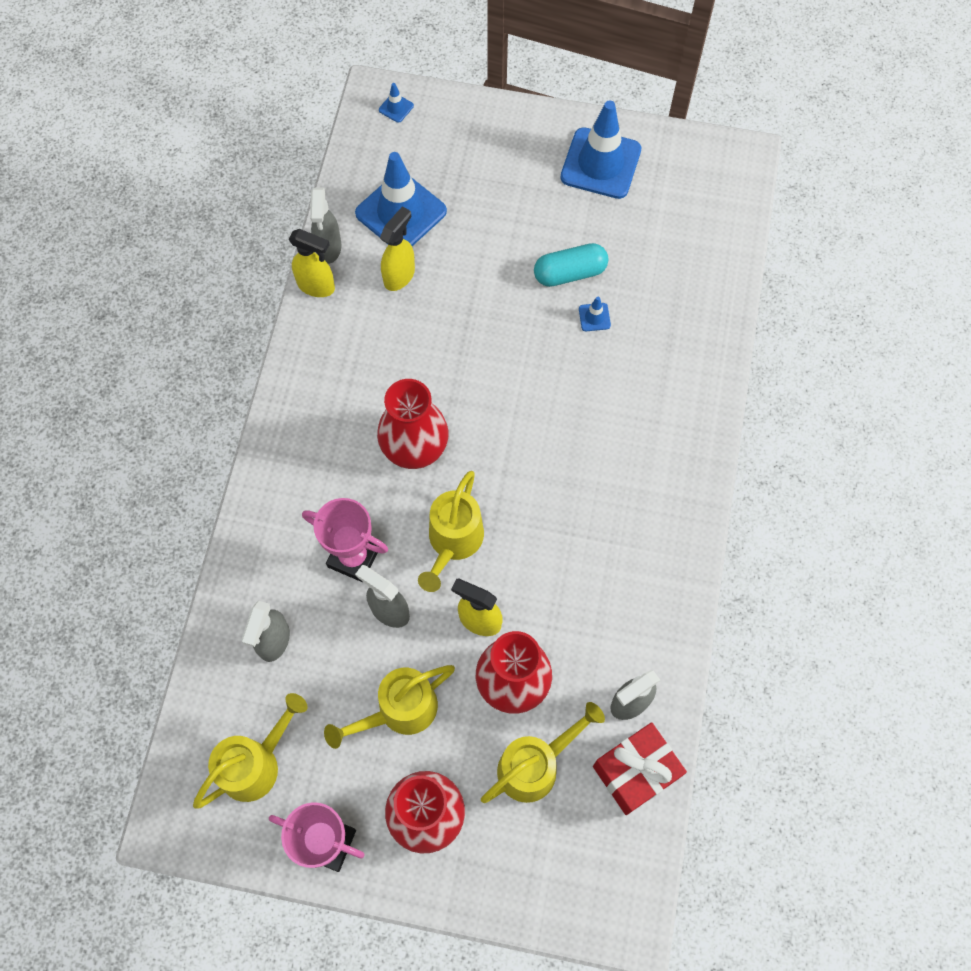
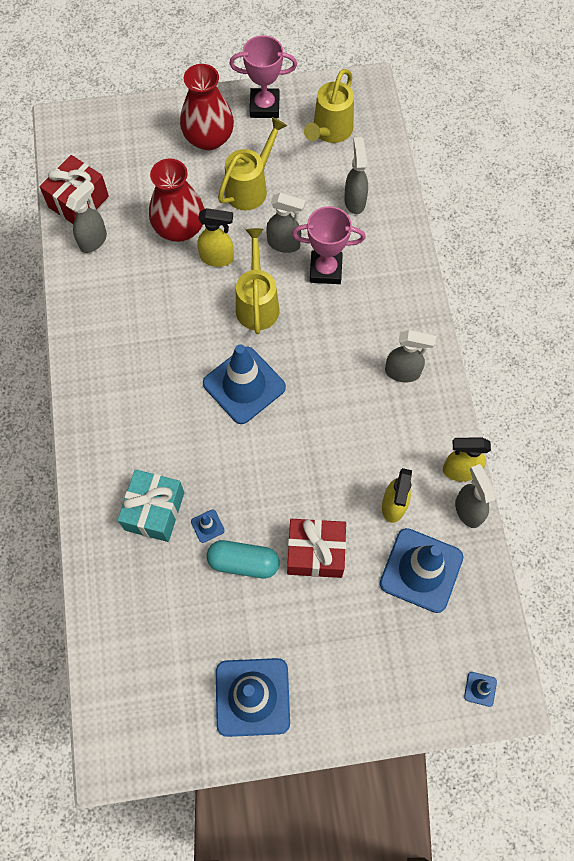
camera: 160 degrees right, 0 degrees up
red vase [377,379,449,469] -> none
yellow watering can [481,702,605,803] -> none
turquoise capsule [534,243,608,287] -> turquoise capsule turned 45 degrees clockwise [207,540,279,578]
none -> turquoise gift [117,469,184,542]
none -> blue traffic cone [203,344,286,424]
none -> red gift [287,519,346,578]
none -> grey spray bottle [385,330,436,382]

